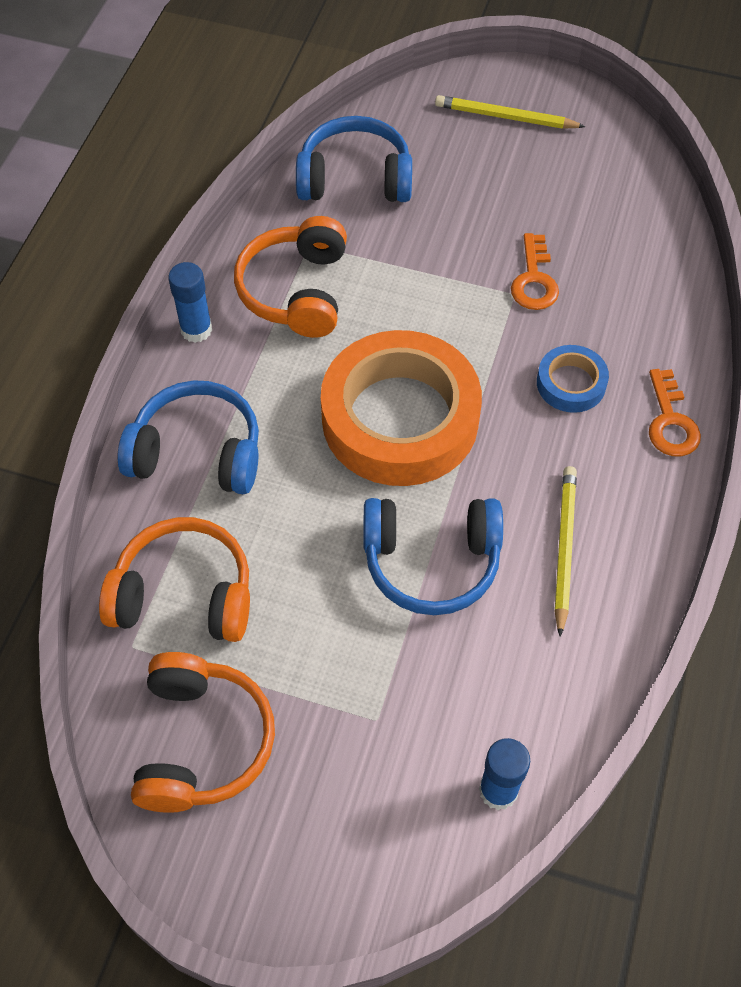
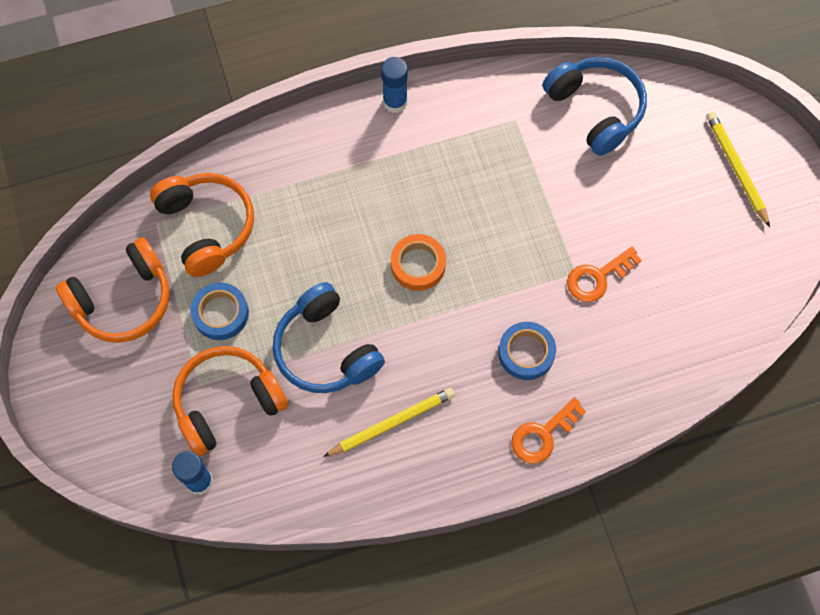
camera: 55 degrees right, 10 degrees up
blue headphones [118,380,259,494] -> none
orange headphones [234,216,347,338] -> orange headphones moved to [172,346,288,456]
orange tape [321,330,482,486] -> orange tape [391,234,446,291], size x0.45
none -> blue tape [191,283,249,340]

